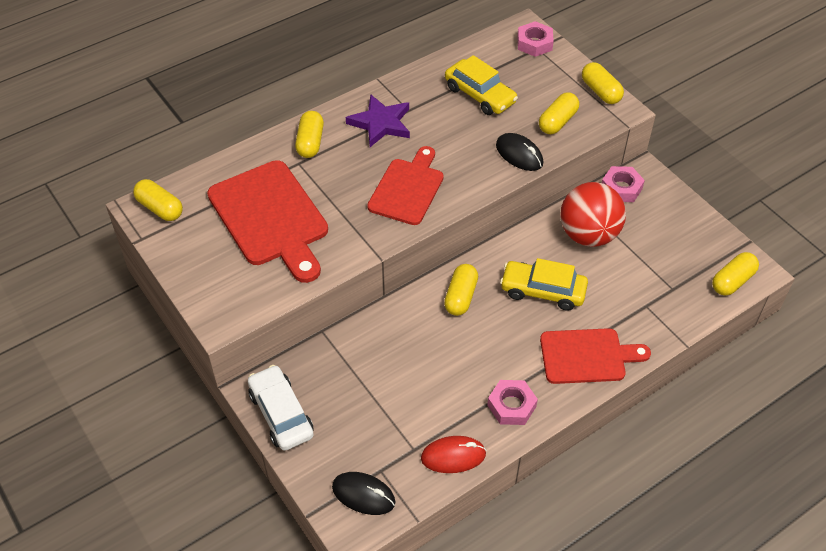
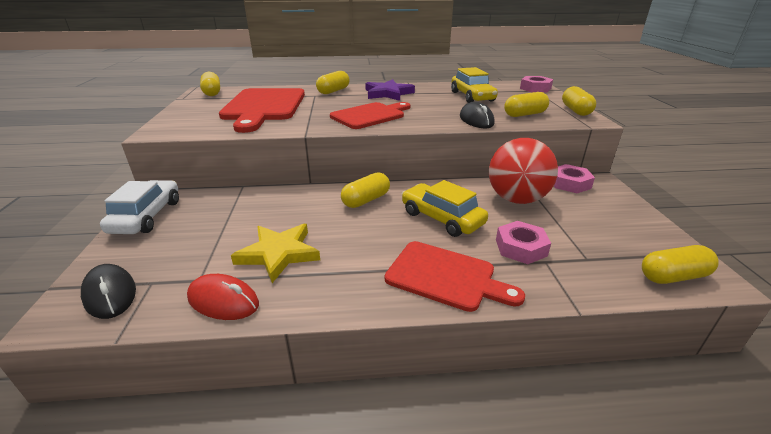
camera: 30 degrees right, 20 degrees down
pink nut [487,380,538,425] -> pink nut moved to [496,221,551,264]
none -> yellow star [231,224,320,283]

